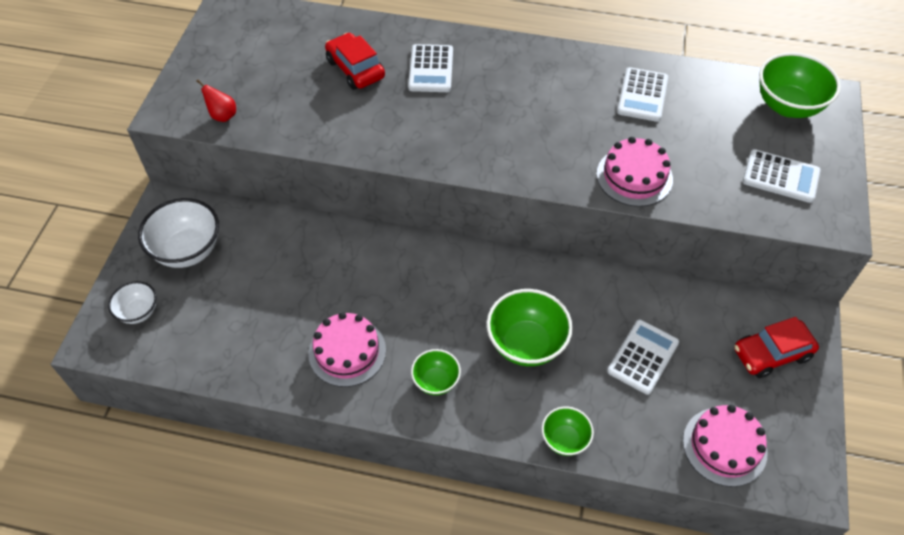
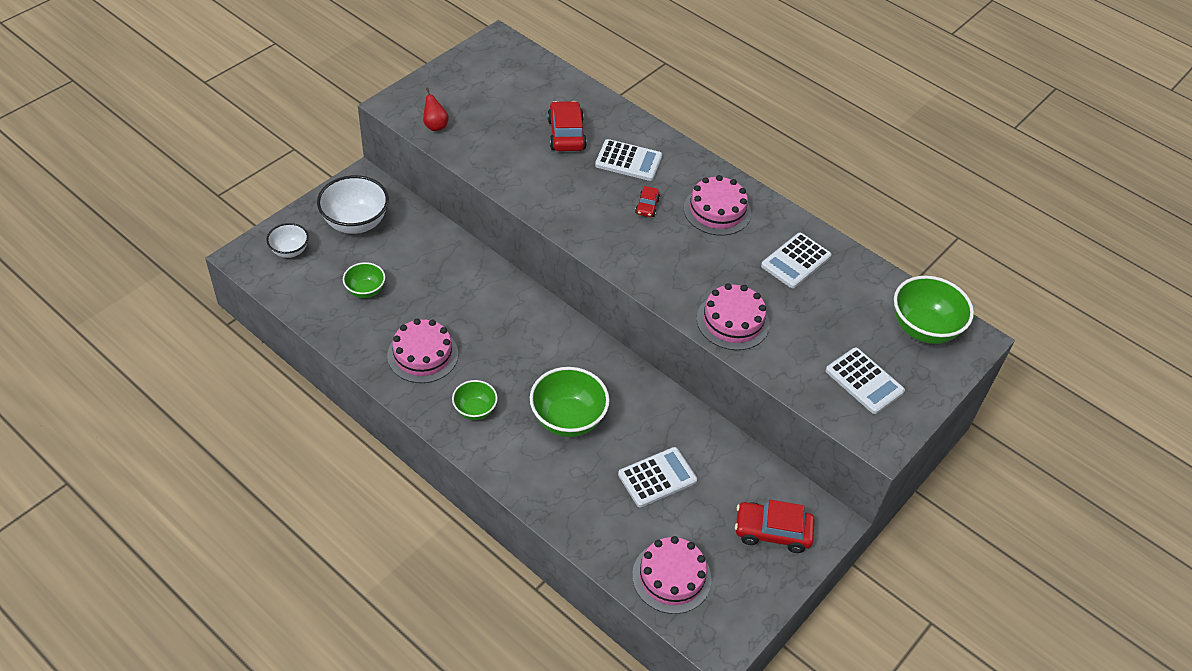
camera: 25 degrees right, 5 degrees down
white calculator [408,44,453,92] -> white calculator turned 105 degrees counterclockwise [595,139,662,181]
green bowl [542,406,594,456] -> green bowl moved to [343,262,385,298]
none -> red car [635,186,660,217]
none -> pink cake [684,175,751,236]

